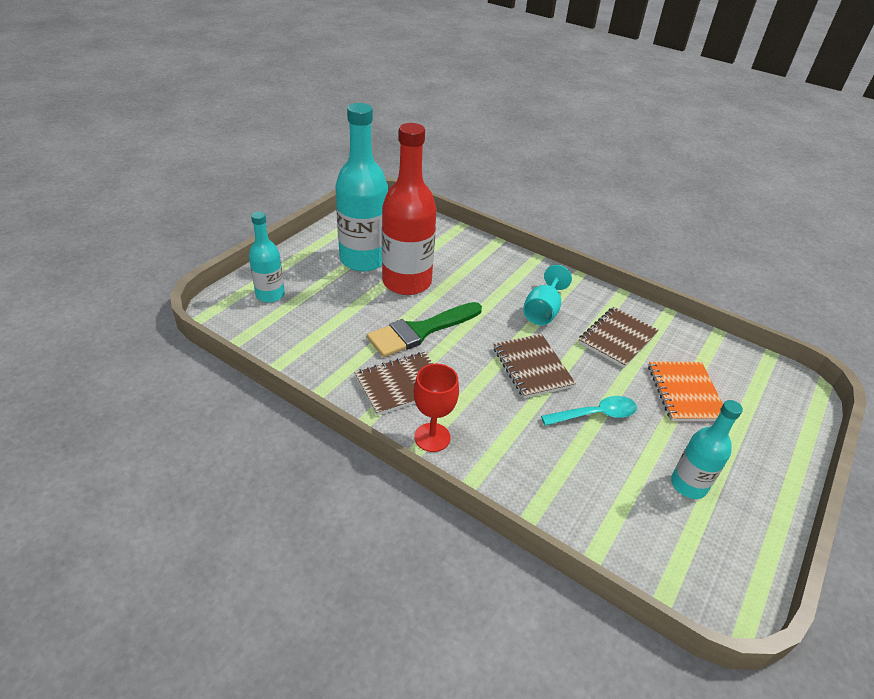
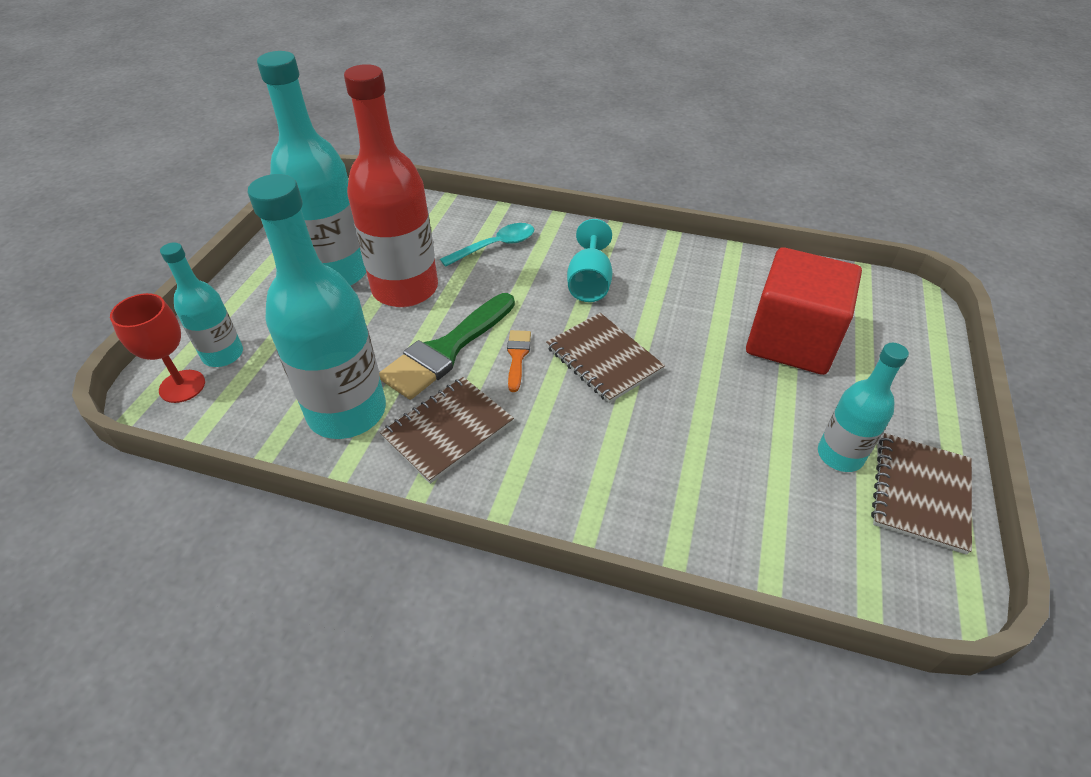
camera: 15 degrees left, 5 degrees up
red goblet [414,364,459,452] -> red goblet moved to [110,293,205,403]
turquoise spoon [541,396,637,426] -> turquoise spoon moved to [440,223,534,267]
brown notebook [578,307,659,368] -> brown notebook moved to [871,433,972,555]
orange notebook [648,361,723,421] -> red cube [746,247,862,375]
none -> turquoise bottle [247,174,386,439]
none -> orange brush [507,330,531,392]

